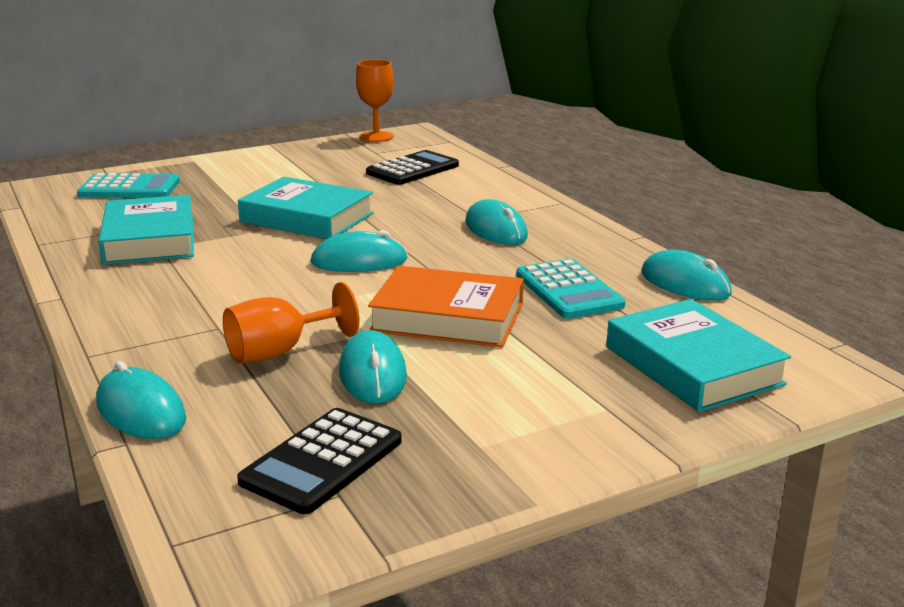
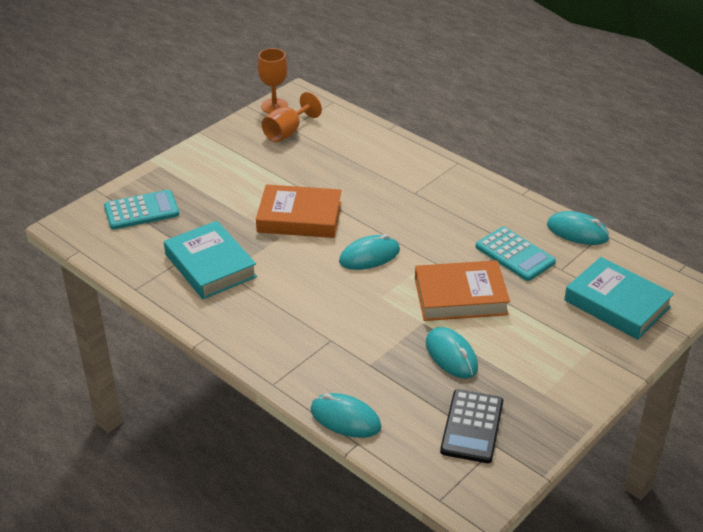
camera: 20 degrees left, 15 degrees up
orange goblet [223,282,359,363] -> orange goblet moved to [262,92,322,142]
turquoise book [238,177,373,239] -> orange book [256,184,342,238]
black calculator [366,150,459,185] -> none
turquoise mouse [465,199,528,245] -> none

